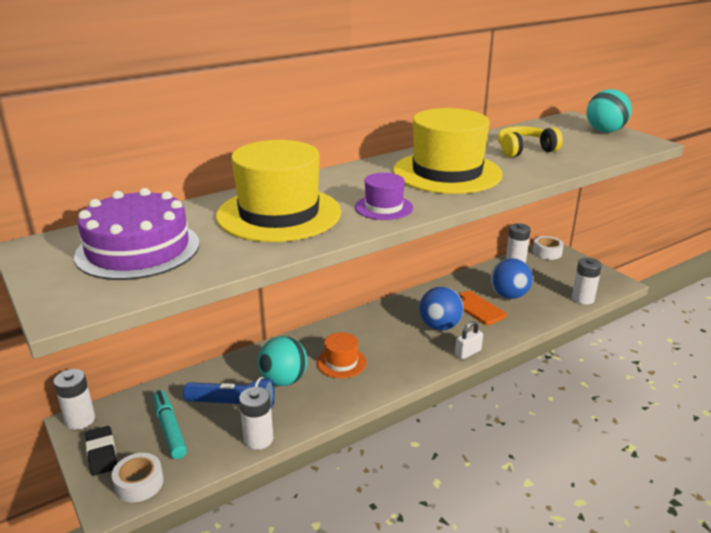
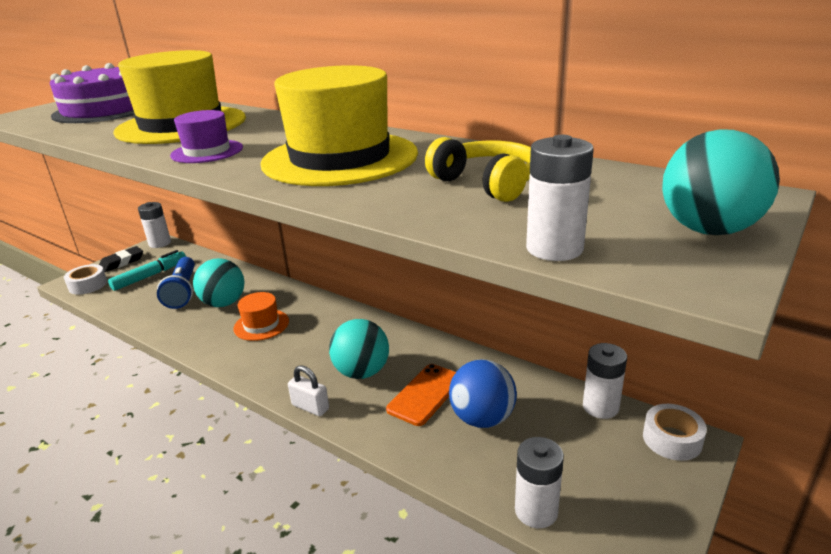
camera: 70 degrees right, 0 degrees up
white battery [239,387,273,450] -> white battery moved to [526,135,594,261]
blue ball [419,287,464,330] -> turquoise ball [329,319,389,379]

